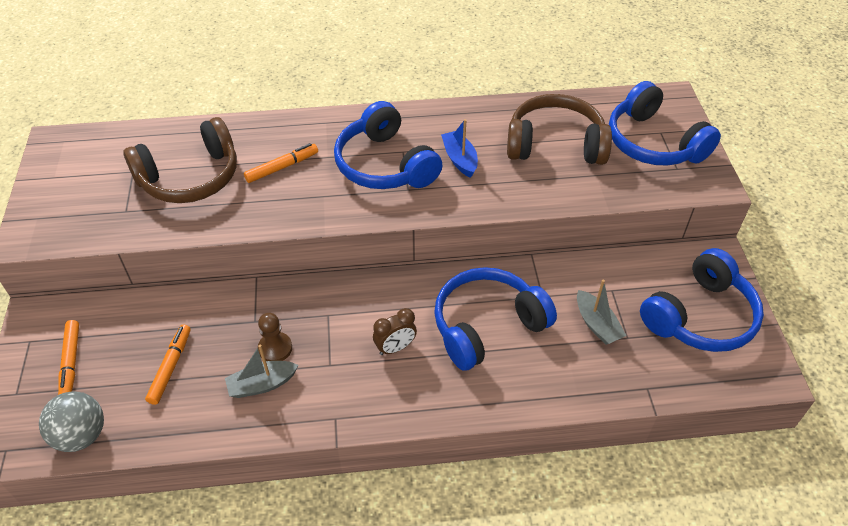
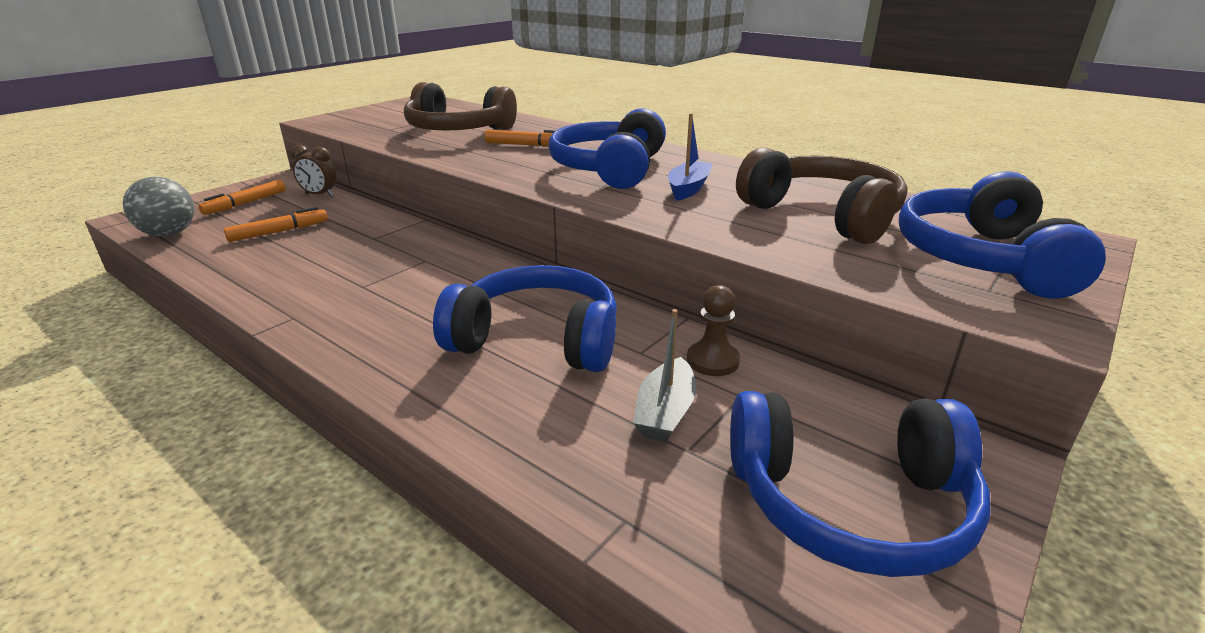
camera: 45 degrees right, 20 degrees down
grey boat [225,344,298,398] -> none
brown pawn [258,313,292,361] -> brown pawn moved to [687,285,740,376]
brown clock [373,308,417,355] -> brown clock moved to [291,145,336,197]

